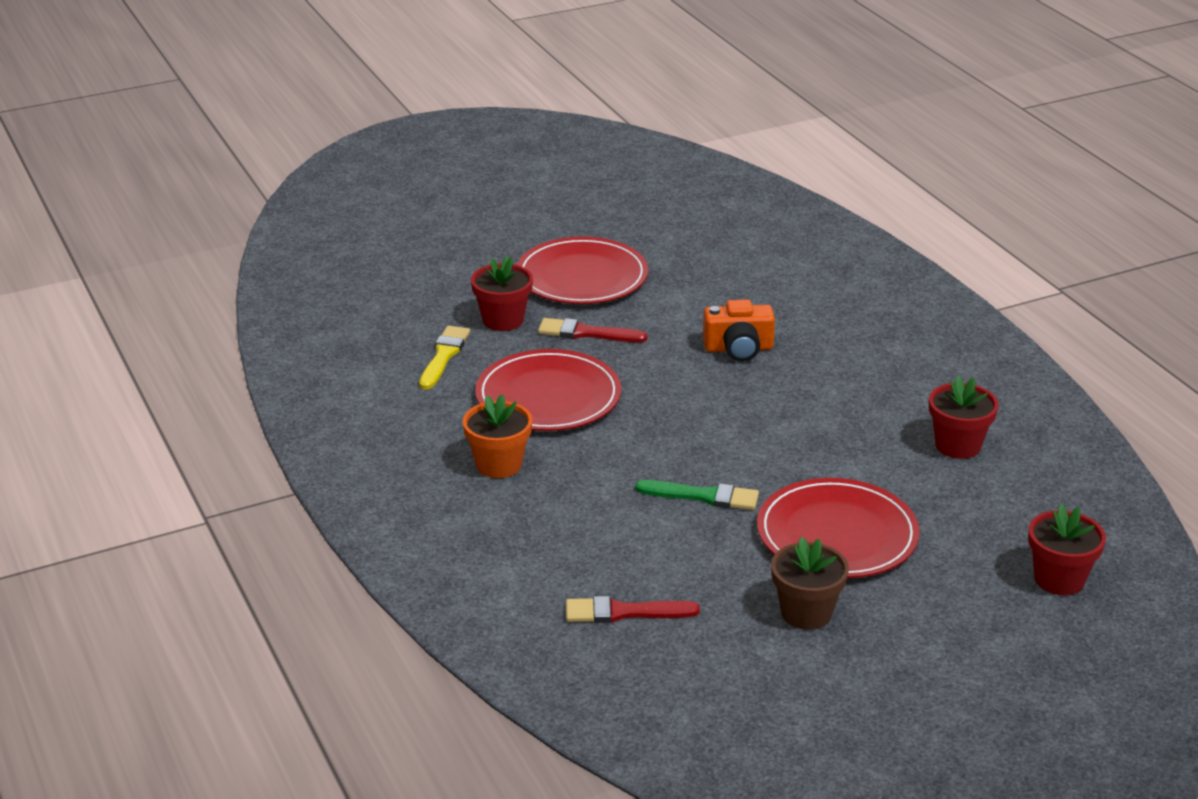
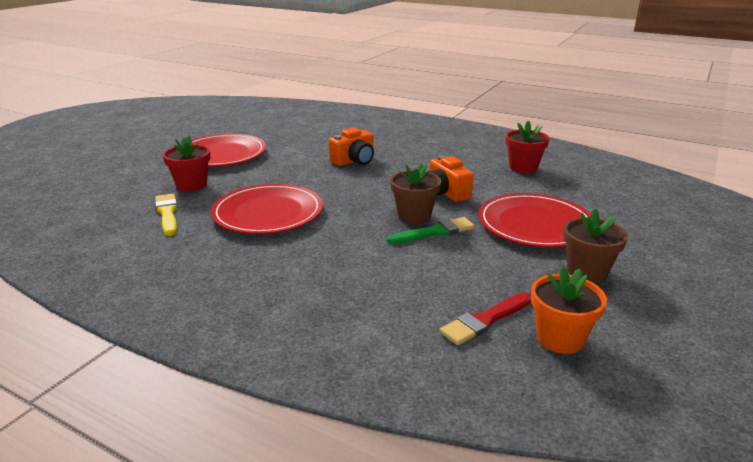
camera: 35 degrees left, 5 degrees down
orange flower pot [463,394,532,478] -> orange flower pot moved to [531,267,607,354]
red brush [538,318,647,342] -> none
red flower pot [1028,504,1106,595] -> none
none -> brown flower pot [390,163,441,224]
none -> orange camera [429,155,474,202]

